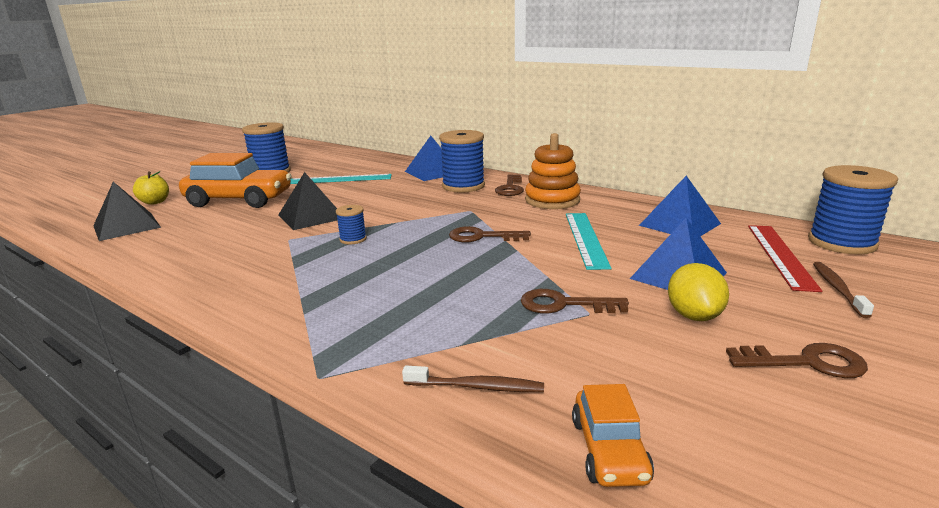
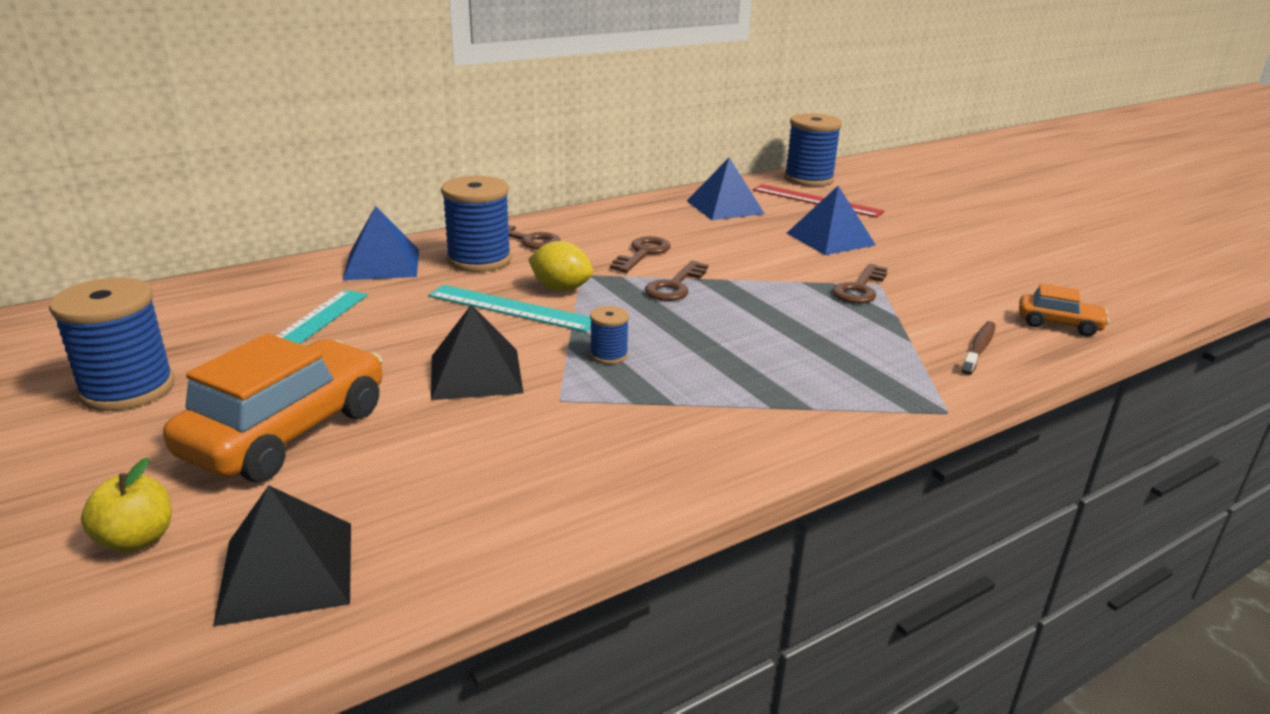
camera: 70 degrees left, 5 degrees up
orange stacking toy [525,133,581,209] -> none
turquoise ruler [566,213,612,270] -> turquoise ruler moved to [428,285,591,332]
yellow lemon [668,263,729,321] -> yellow lemon moved to [528,241,593,291]
brown key [726,343,868,378] -> brown key moved to [610,236,671,273]
brown toothbrush [813,262,874,318] -> none

